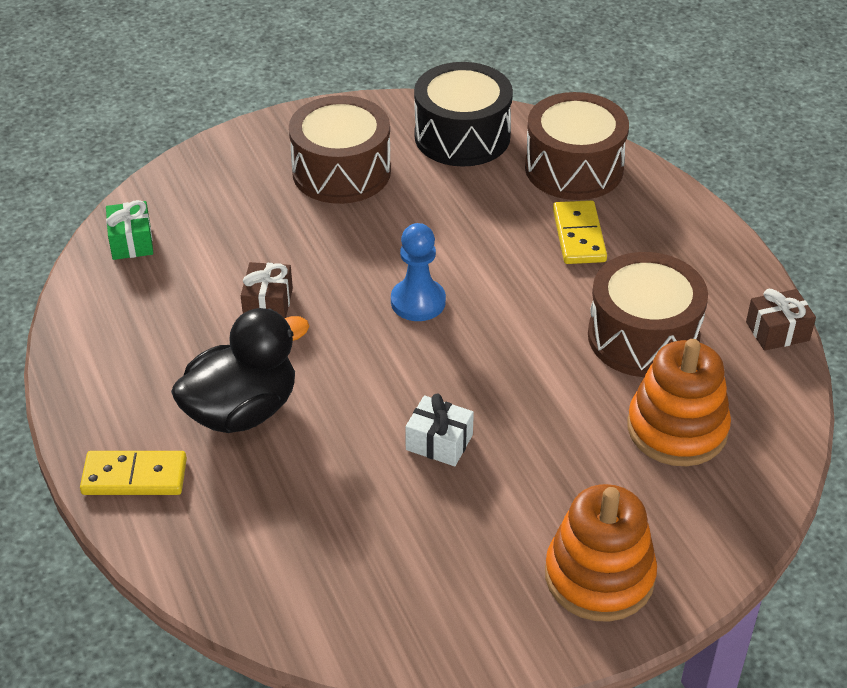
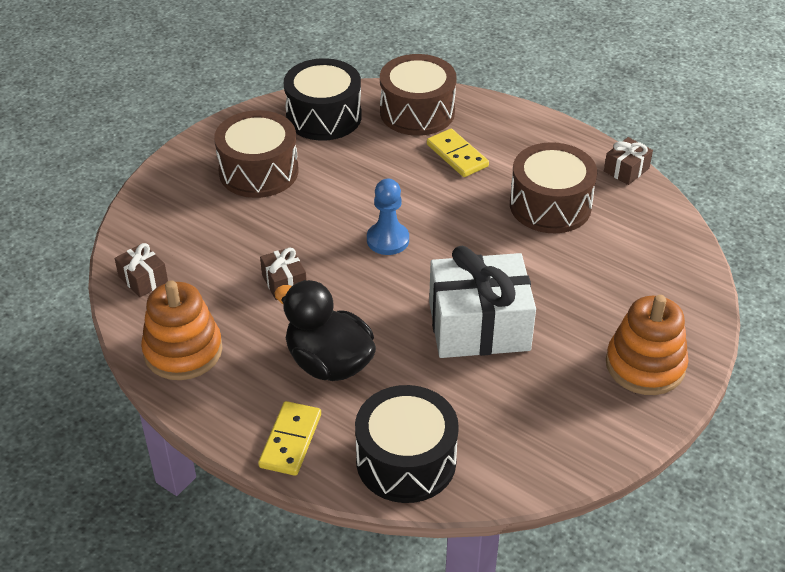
camera: 30 degrees left, 0 degrees up
yellow domino [80,451,187,495] -> yellow domino turned 45 degrees counterclockwise [258,401,321,476]
green gift [106,200,153,260] -> brown gift [115,243,168,297]
black duck [171,308,310,433] -> black duck turned 75 degrees counterclockwise [274,280,376,381]
white gift [405,394,474,466] -> white gift [429,246,536,358], size x2.22
orange stacking toy [627,339,731,466] -> orange stacking toy moved to [141,280,222,380]
none -> black drum [355,385,459,503]

